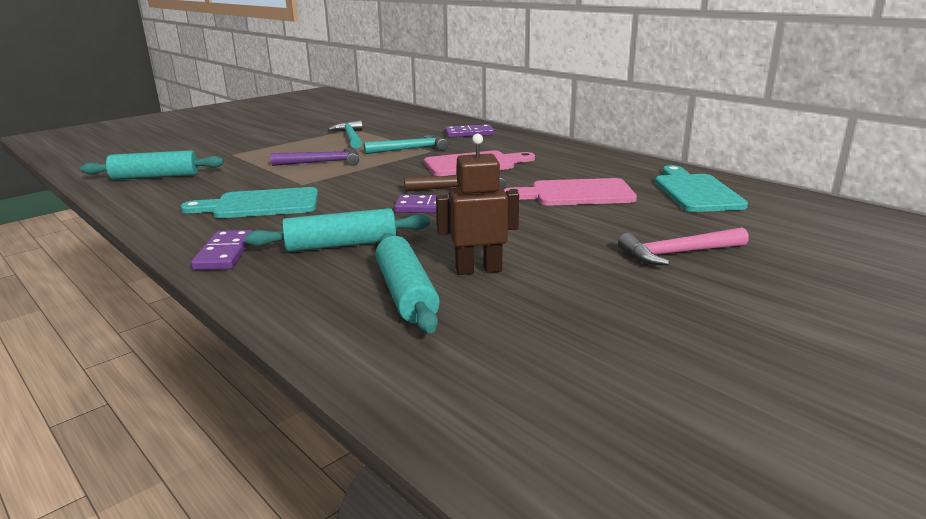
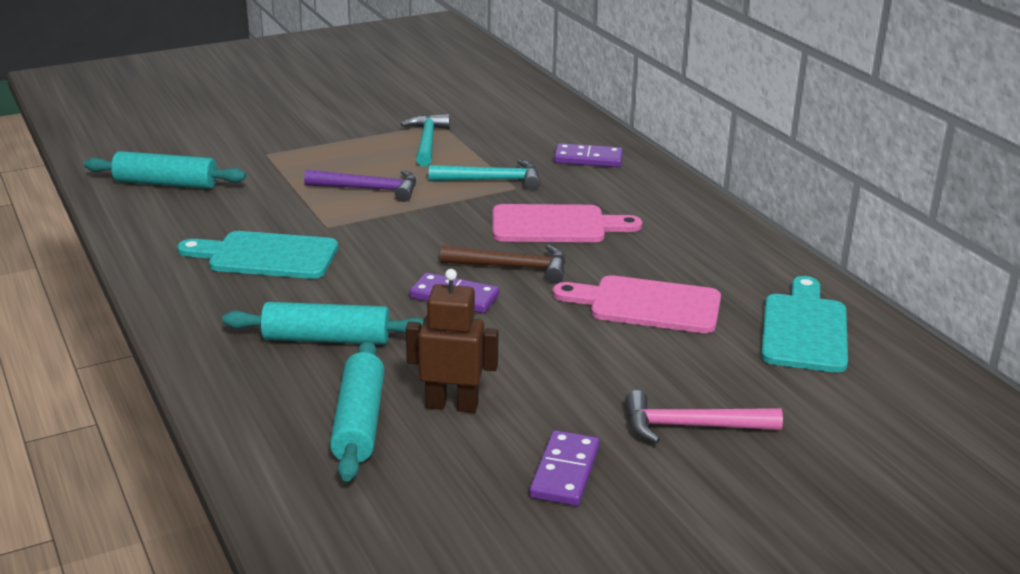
camera: 15 degrees right, 5 degrees up
purple domino [191,230,252,270] -> purple domino moved to [529,430,600,506]

